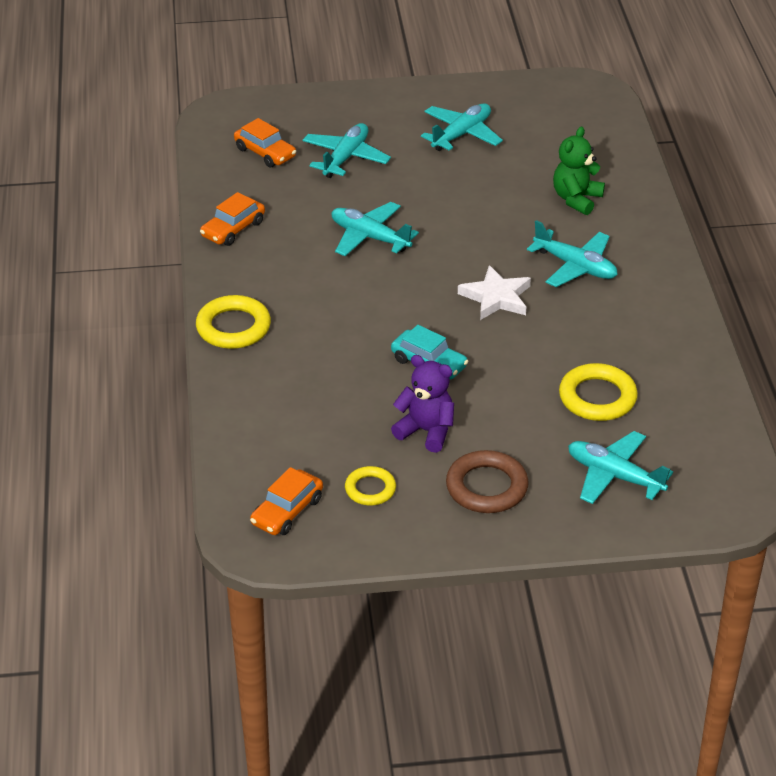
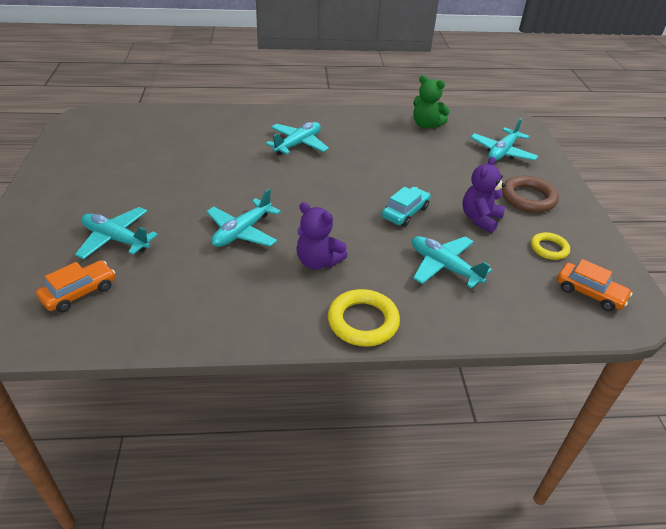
camera: 90 degrees left, 0 degrees up
orange car [200,192,265,246] -> none
turquoise plane [421,103,503,151] -> turquoise plane moved to [412,236,492,289]
white star [458,265,531,320] -> none
green teddy bear [553,127,605,215] -> green teddy bear moved to [413,75,450,129]
yellow ring [559,363,638,421] -> none
none -> purple teddy bear [296,202,348,270]

